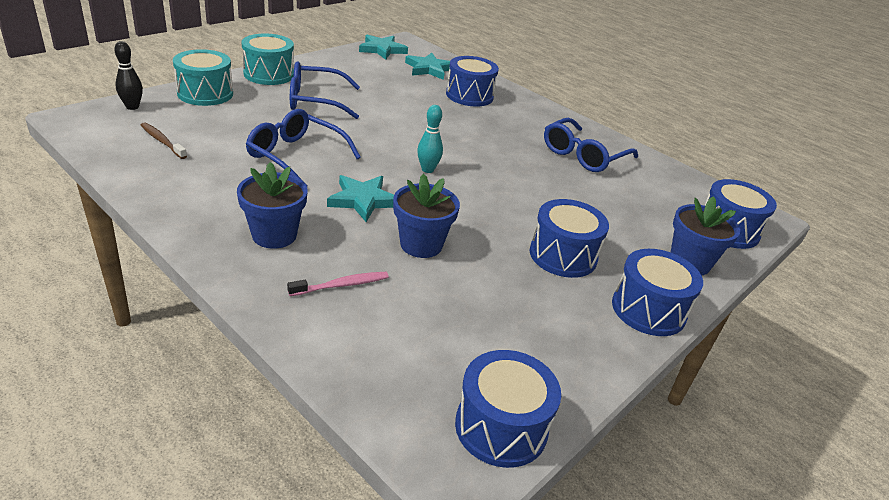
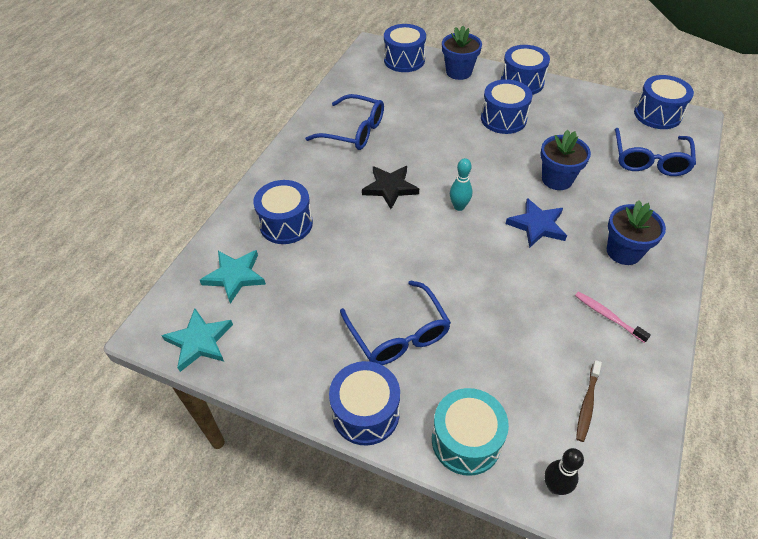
camera: 105 degrees left, 15 degrees up
turquoise drum [241,34,294,85] -> blue drum [329,361,400,445]
blue glasses [246,109,361,186] -> blue glasses moved to [615,128,696,176]
pink toothbrush [287,272,389,296] -> pink toothbrush moved to [575,291,651,343]
turquoise star [327,175,394,222] -> blue star [506,198,567,248]
none -> black star [362,166,419,209]

